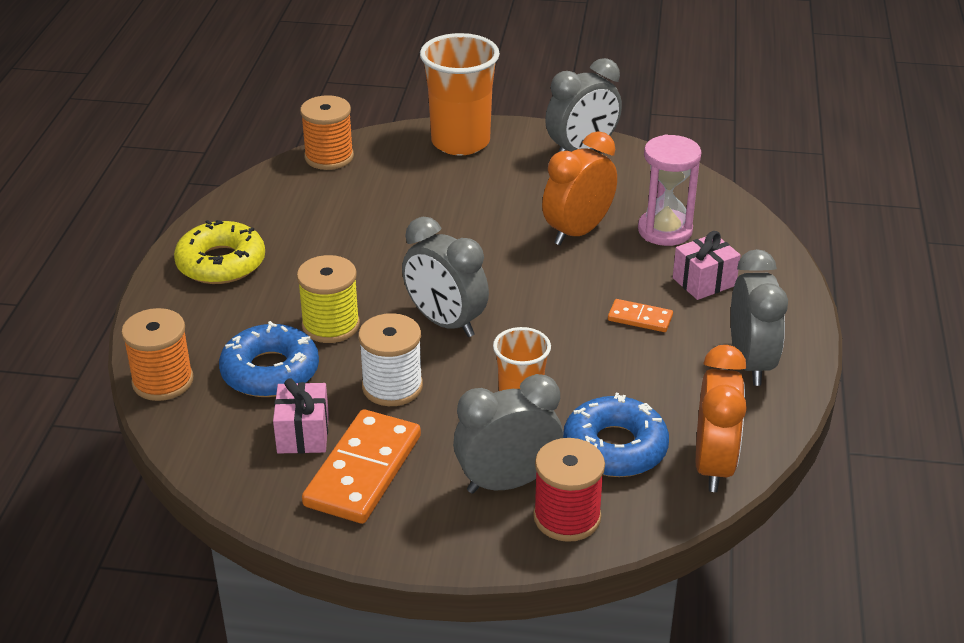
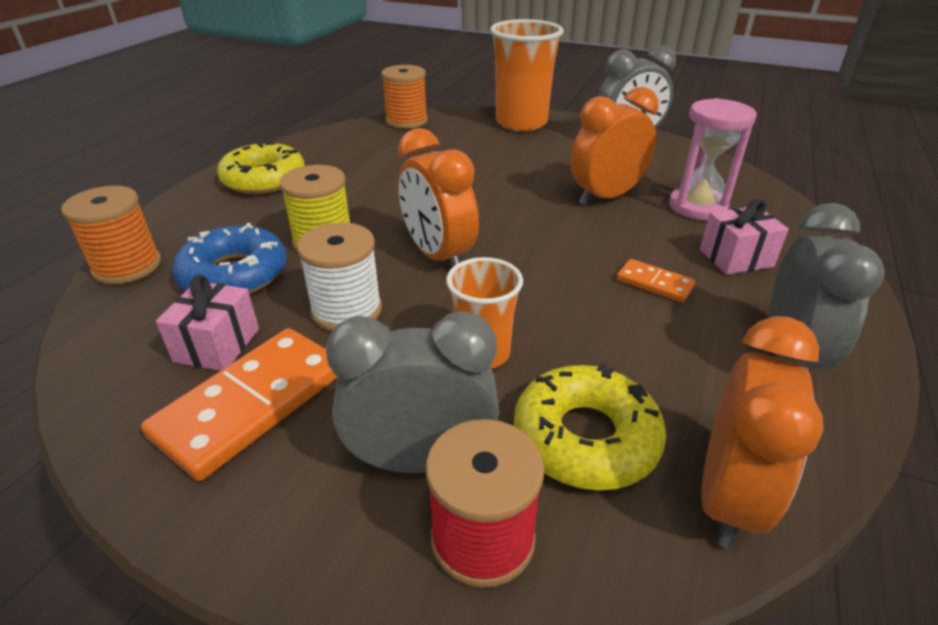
camera: 15 degrees right, 0 degrees up
grey clock [402,217,489,337] -> orange clock [398,128,479,267]
blue donut [563,393,669,477] -> yellow donut [514,363,666,490]

